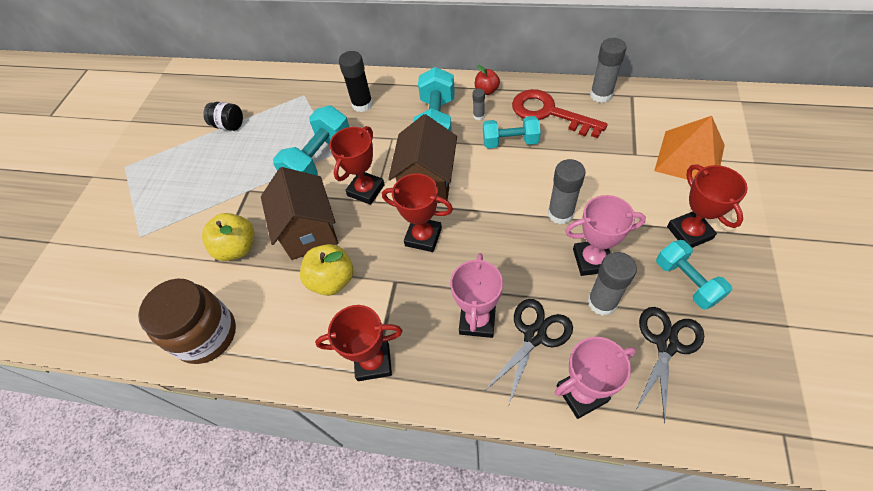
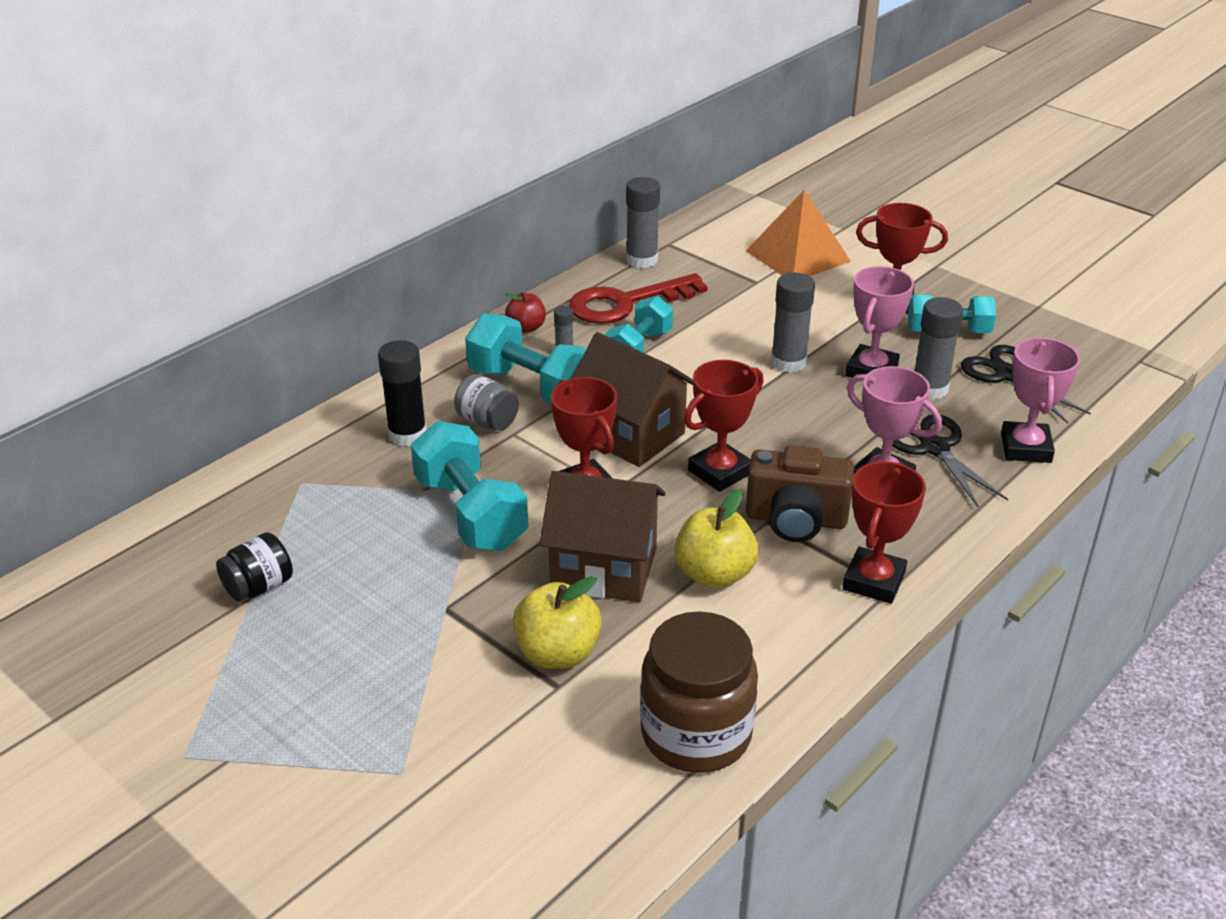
camera: 65 degrees left, 20 degrees down
none -> grey jar [454,374,519,431]
none -> brown camera [746,445,854,542]

